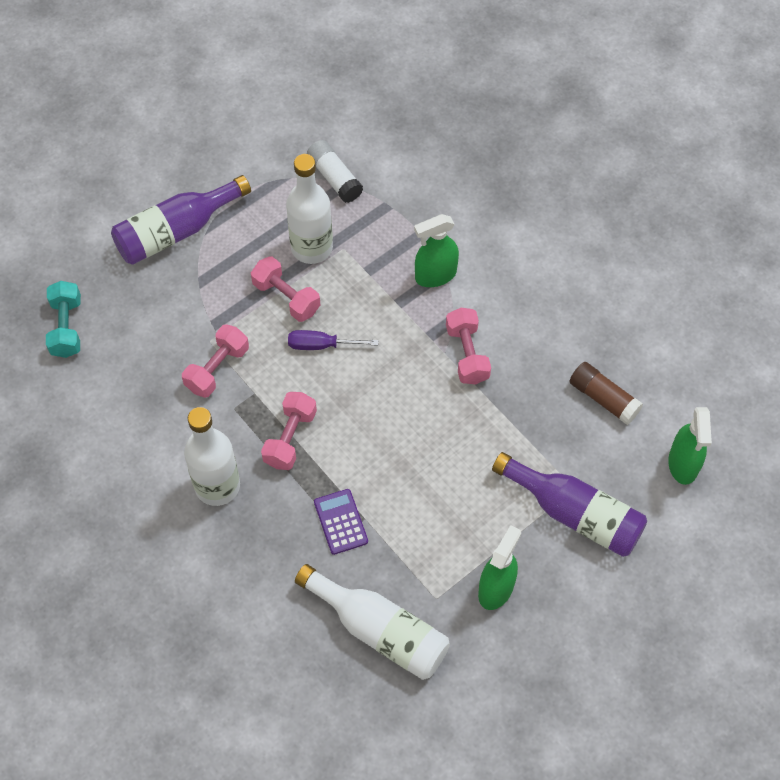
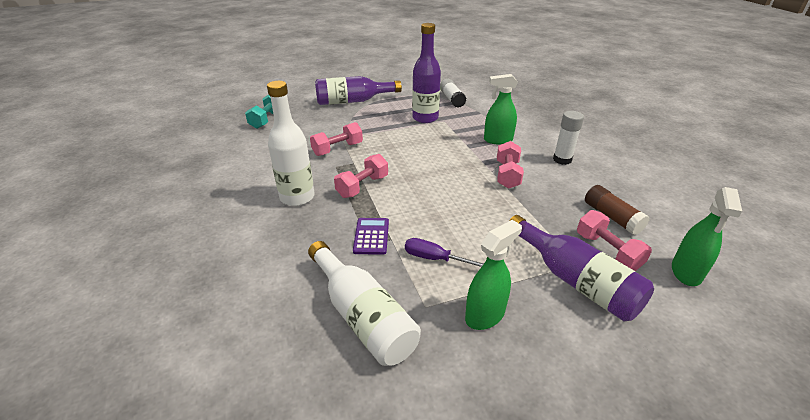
camera: 20 degrees right, 25 degrees down
pink dumbbell [251,256,320,322] -> pink dumbbell moved to [577,210,652,271]
white bottle [286,154,333,264] -> purple bottle [412,23,441,123]
purple screwdriver [288,330,378,350] -> purple screwdriver moved to [405,238,484,267]
none -> white glue stick [553,111,584,165]

